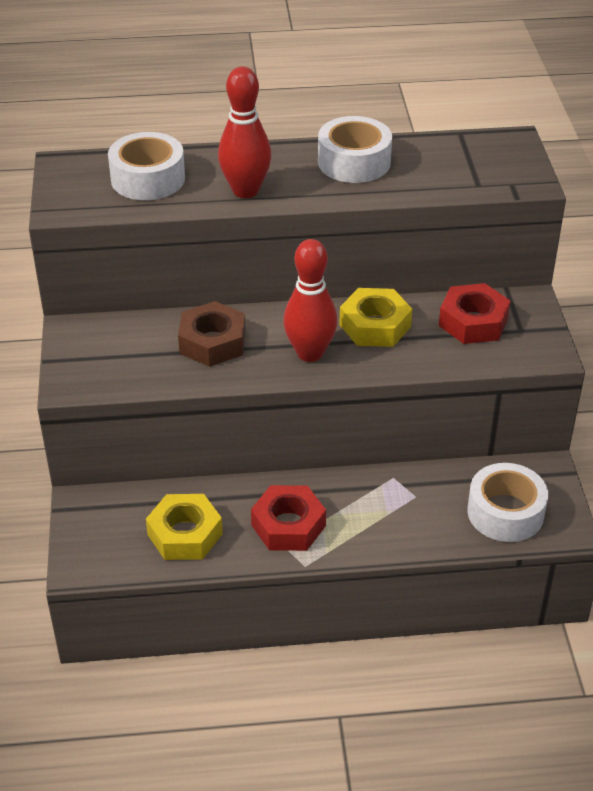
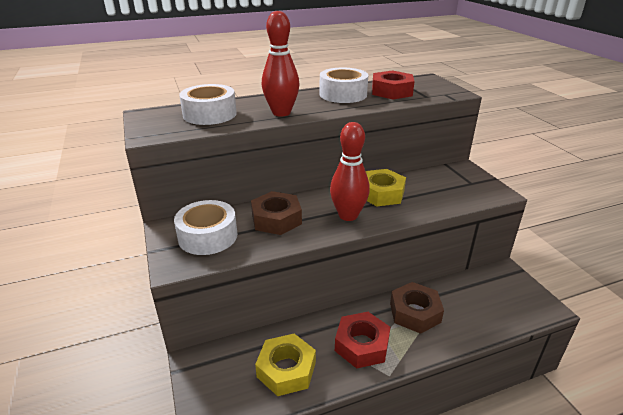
camera: 15 degrees left, 10 degrees down
red nut [439,283,510,344] -> red nut moved to [372,70,415,99]
white tape [467,463,548,542] -> white tape moved to [174,200,237,255]
none -> brown nut [390,282,444,334]

